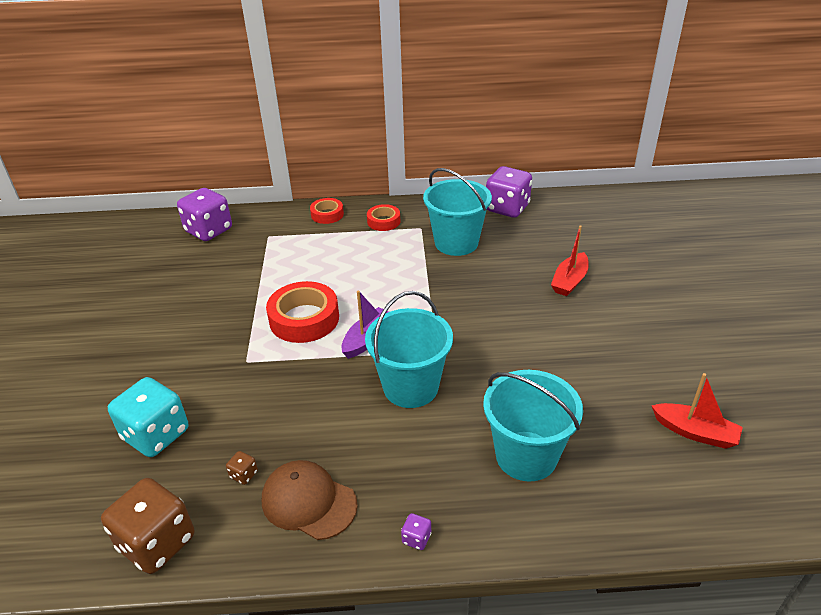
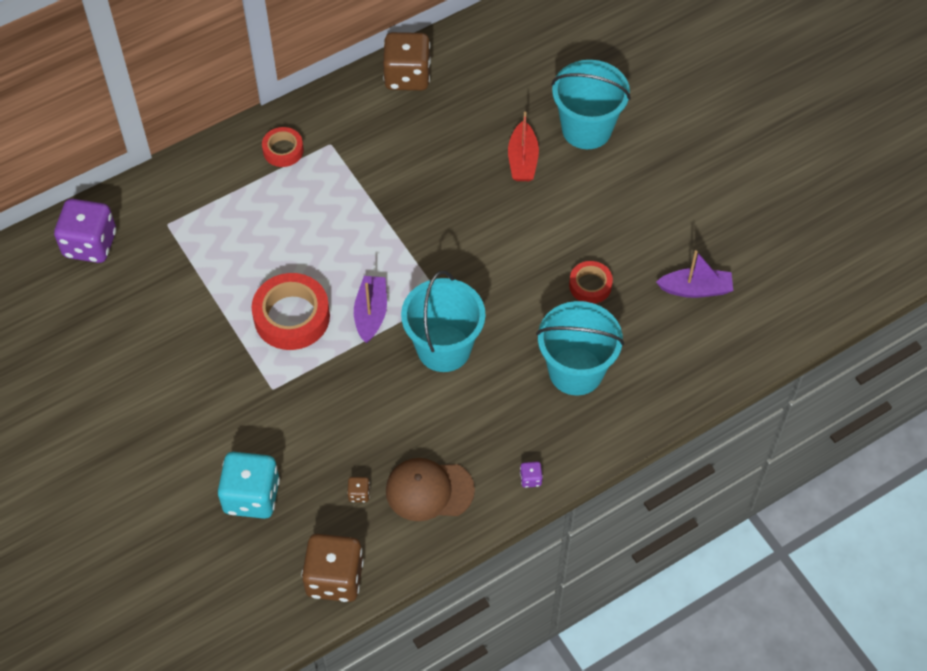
camera: 30 degrees left, 20 degrees up
red tape [310,198,344,224] -> red tape moved to [569,261,613,304]
turquoise bucket [423,168,492,256] -> turquoise bucket moved to [551,60,631,149]
purple dice [486,166,532,218] -> brown dice [383,32,431,91]
red boat [652,373,743,449] -> purple boat [656,250,733,298]

